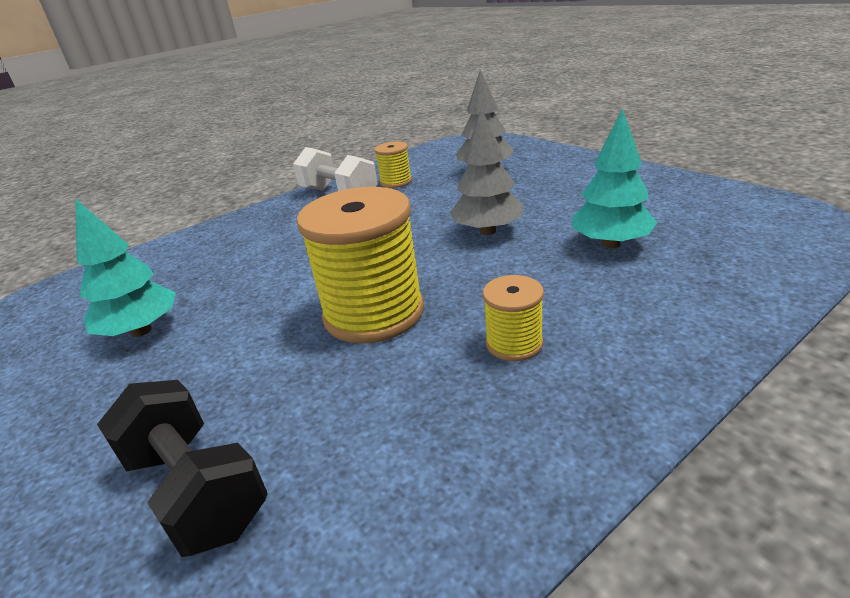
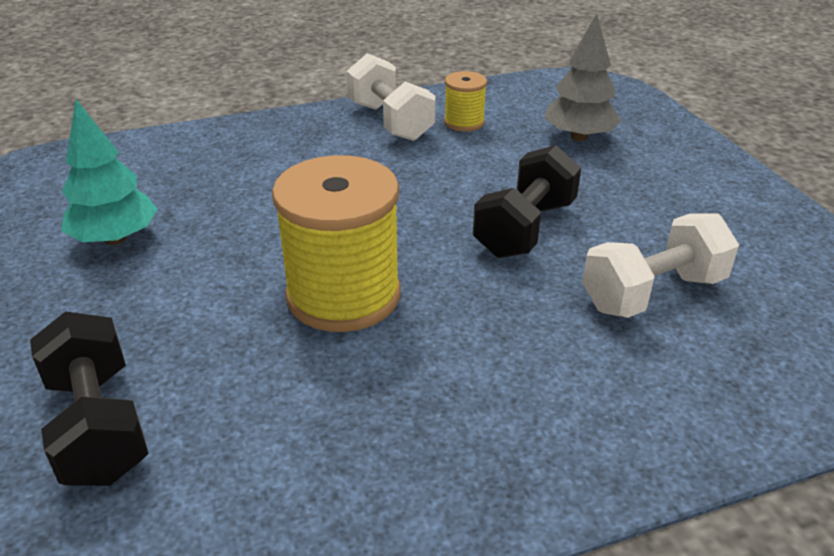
camera: 15 degrees right, 5 degrees up
grey tree [450,109,523,235] -> black dumbbell [473,145,581,258]
yellow spool [483,275,544,361] -> none
turquoise tree [572,108,657,248] -> white dumbbell [582,213,739,318]

